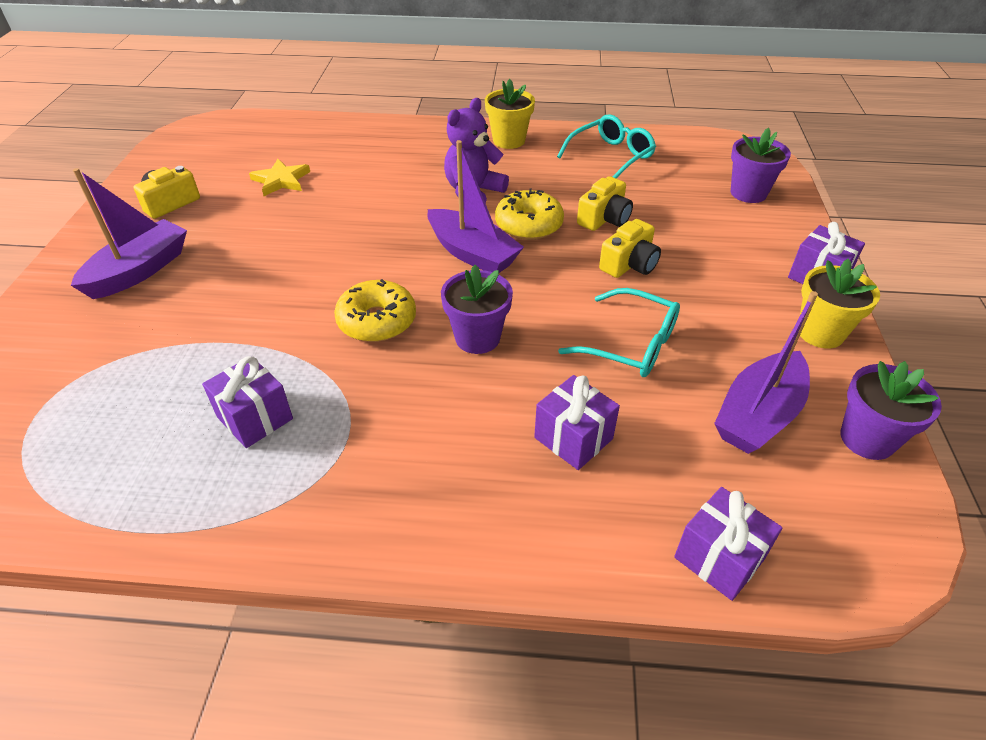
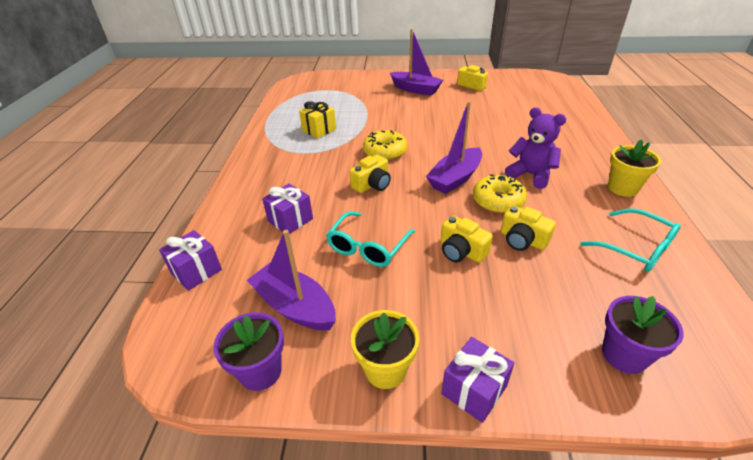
camera: 90 degrees right, 5 degrees down
purple gift [202,356,293,448] -> yellow gift [299,101,336,139]
yellow star [249,159,310,196] -> none
purple flower pot [441,265,513,354] -> yellow camera [350,155,391,193]

